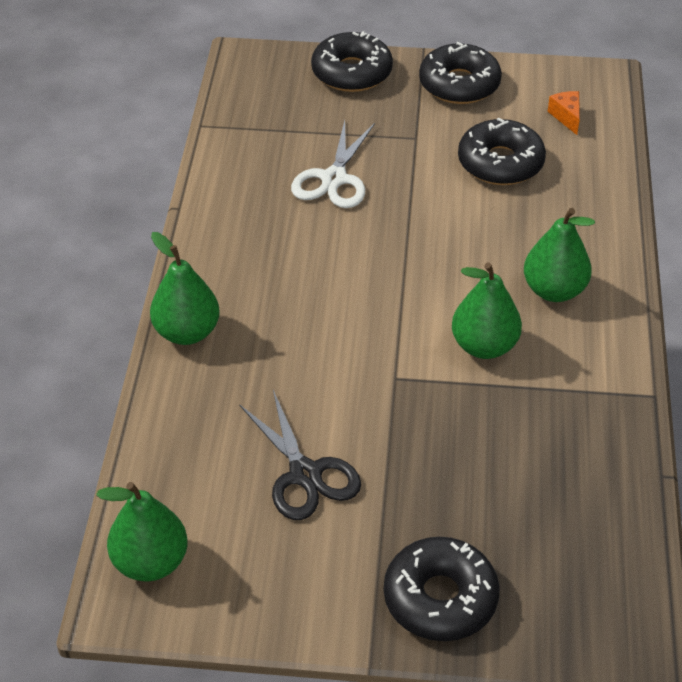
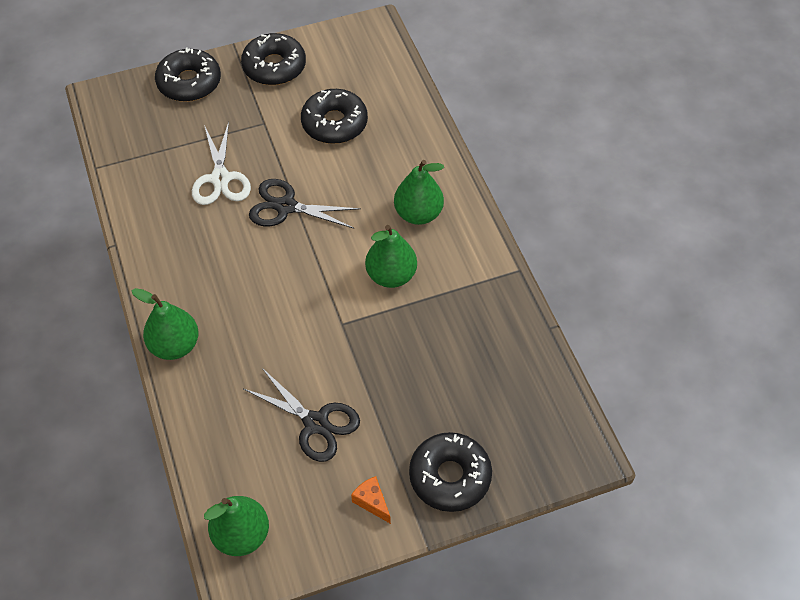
camera: 25 degrees left, 10 degrees up
orange cheese [548,91,580,135] -> orange cheese moved to [351,476,391,524]
none -> black scissors [249,179,361,229]

